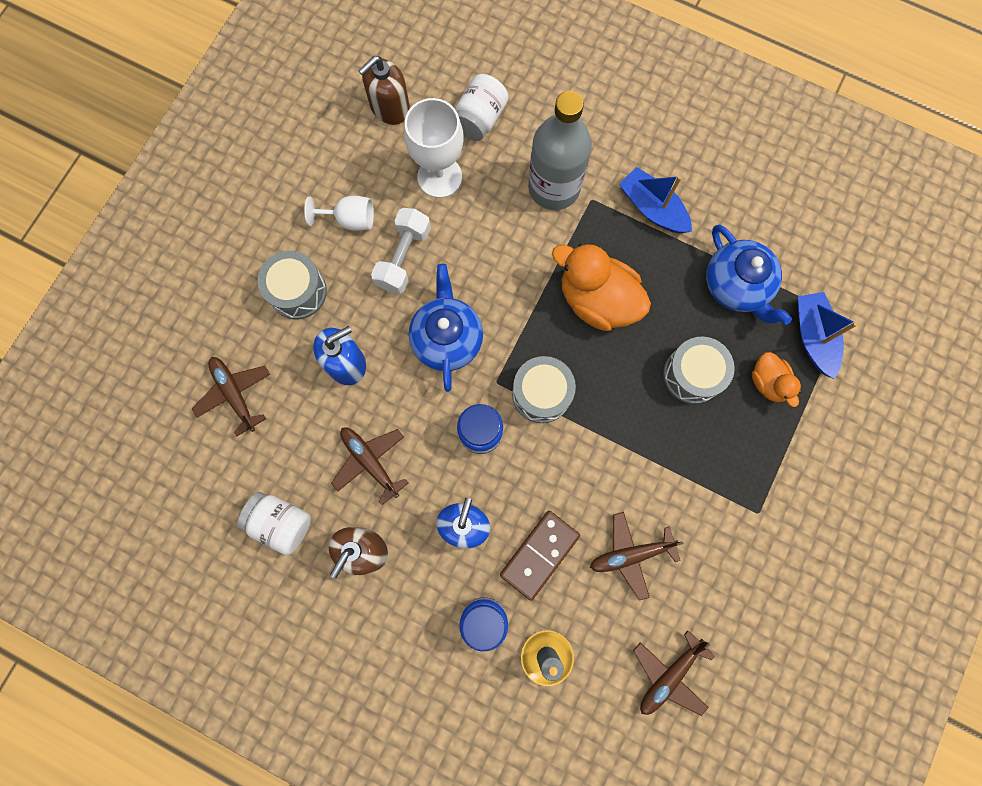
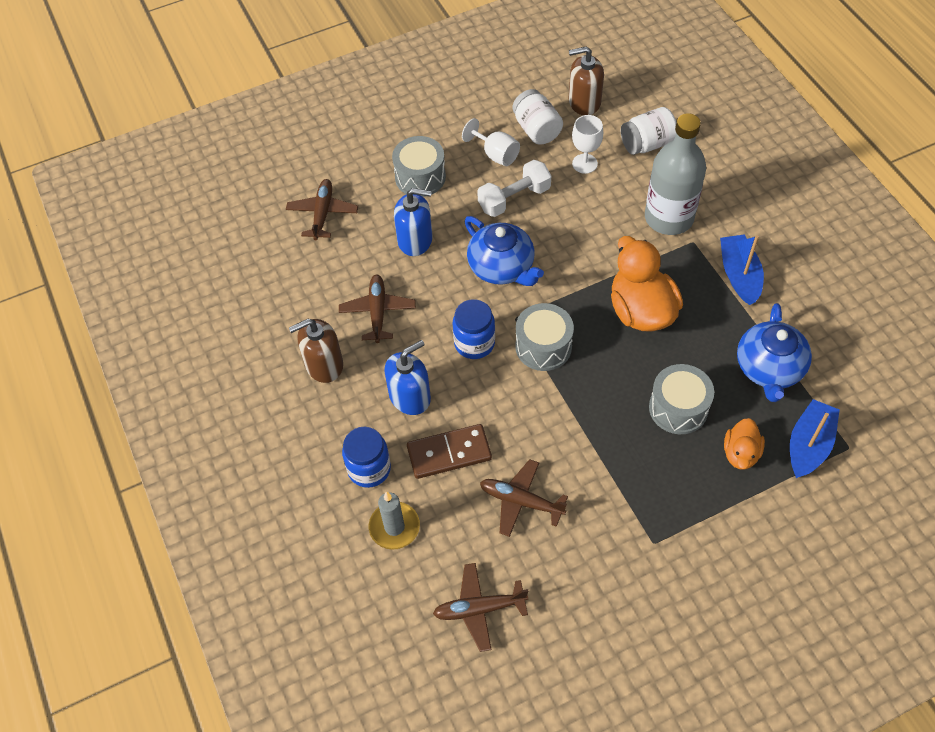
camera: 40 degrees right, 20 degrees down
white jar [237,492,311,555] -> white jar moved to [512,89,563,144]
white goblet [404,98,464,198] -> white goblet [572,115,603,174], size x0.62
blue teapot [409,264,483,392] -> blue teapot turned 105 degrees clockwise [464,216,544,286]

